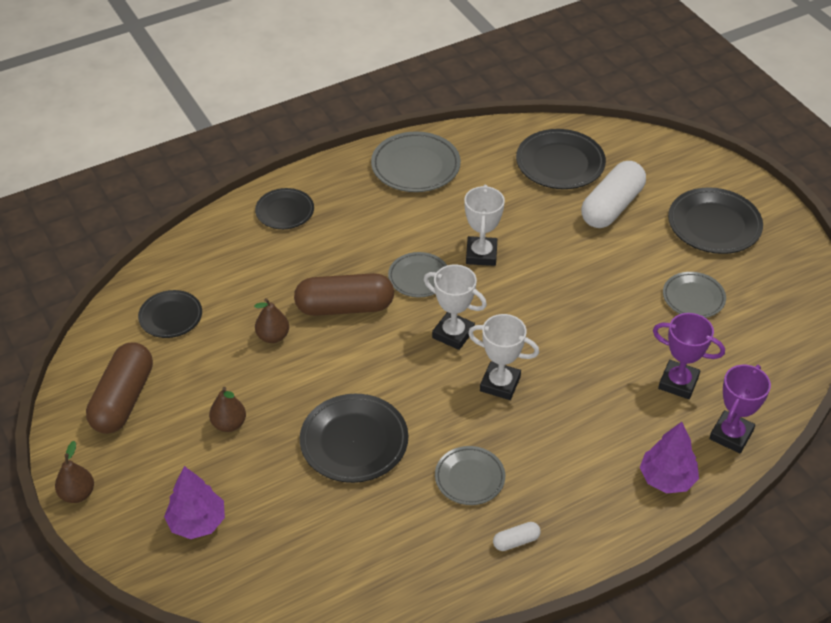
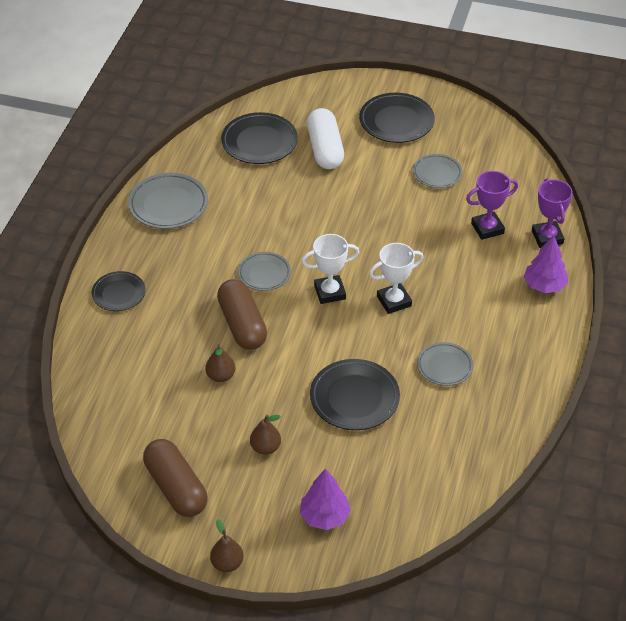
camera: 45 degrees left, 0 degrees up
black plate [138,290,202,338] -> none
brown capsule [294,273,394,316] -> brown capsule turned 60 degrees counterclockwise [217,279,267,350]
white trophy [464,185,505,266] -> none
white capsule [493,522,541,551] -> none

